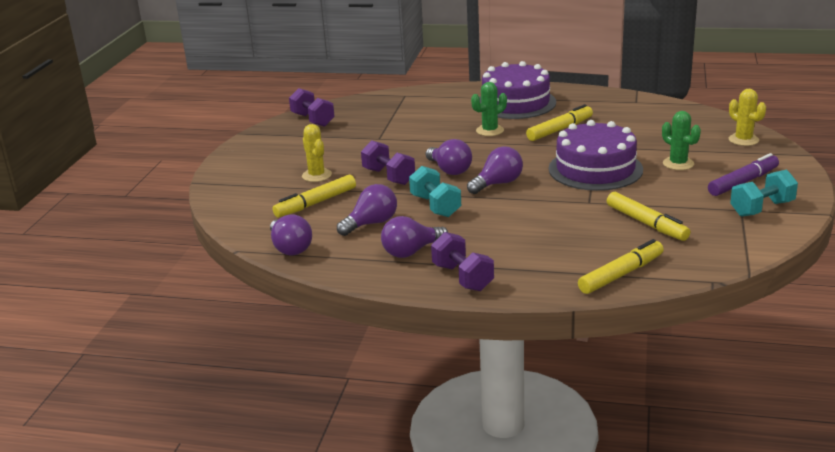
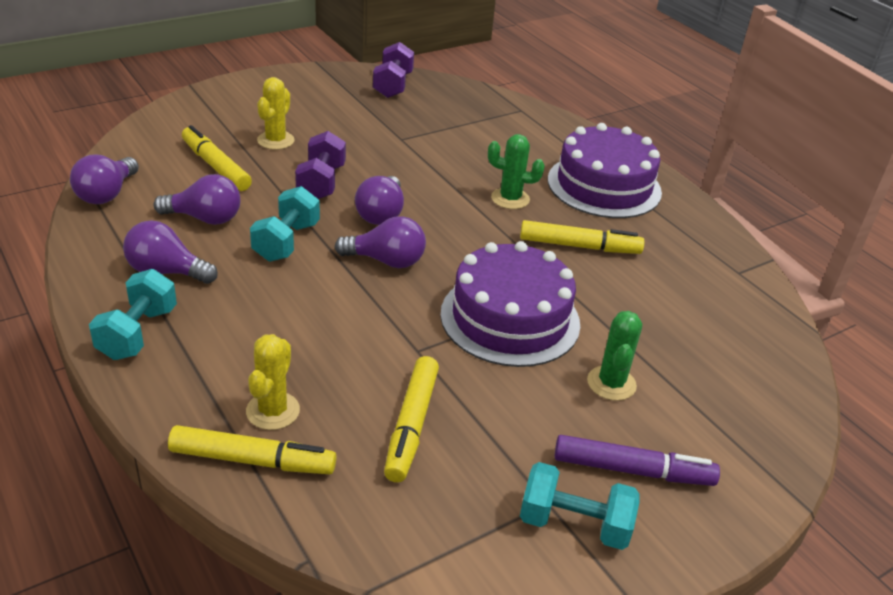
camera: 40 degrees right, 10 degrees up
yellow marker [272,175,356,218] -> yellow marker turned 45 degrees clockwise [182,125,252,191]
purple dumbbell [431,232,494,291] -> turquoise dumbbell [89,269,177,360]
yellow cactus [728,89,766,146] -> yellow cactus moved to [246,334,300,430]

